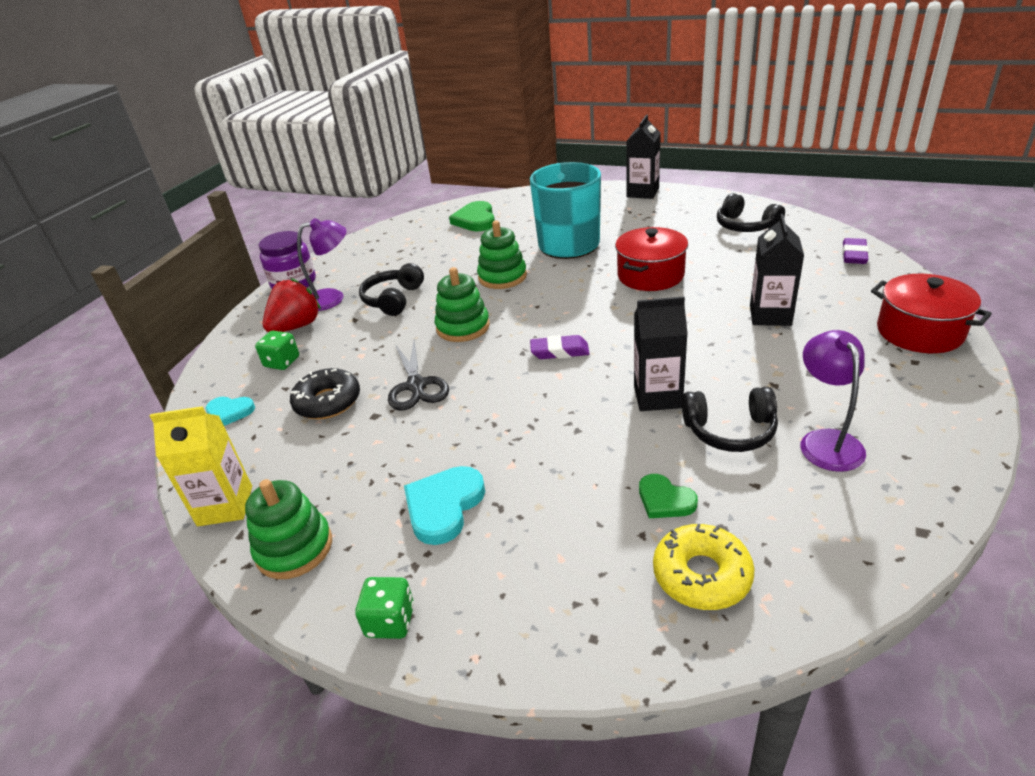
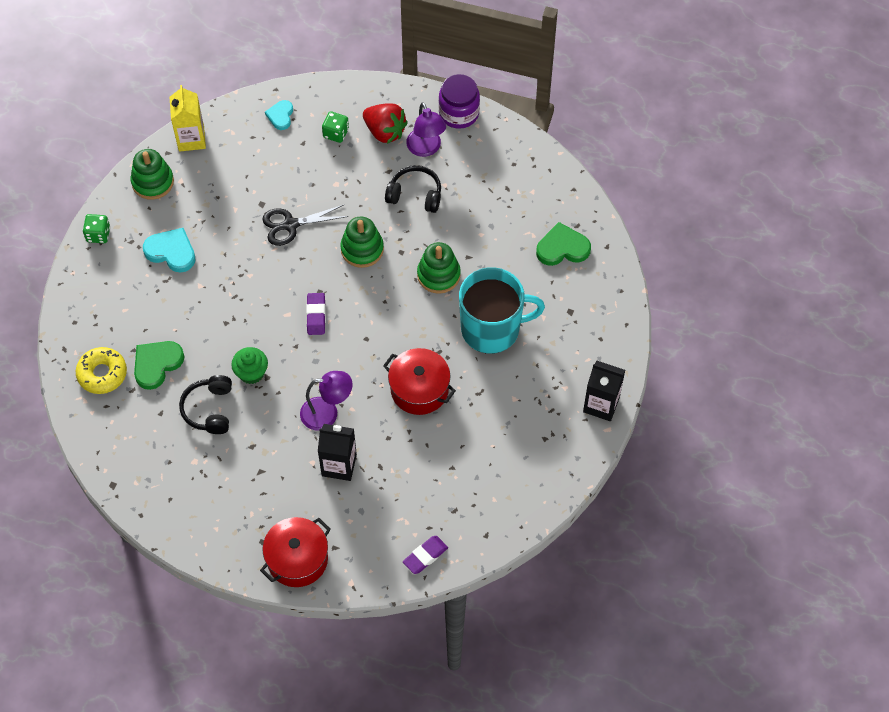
camera: 85 degrees right, 25 degrees up
black donut [290,368,360,420] -> none
black carton [634,296,688,411] -> green cupcake [231,347,268,384]
green heart [639,474,698,518] -> green heart [134,341,185,390], size x1.58
black headphones [717,193,785,232] -> none
purple lamp [800,330,866,472] -> purple lamp moved to [300,371,353,431]
purple eraser [842,238,869,264] -> purple eraser turned 60 degrees counterclockwise [403,536,448,574]

